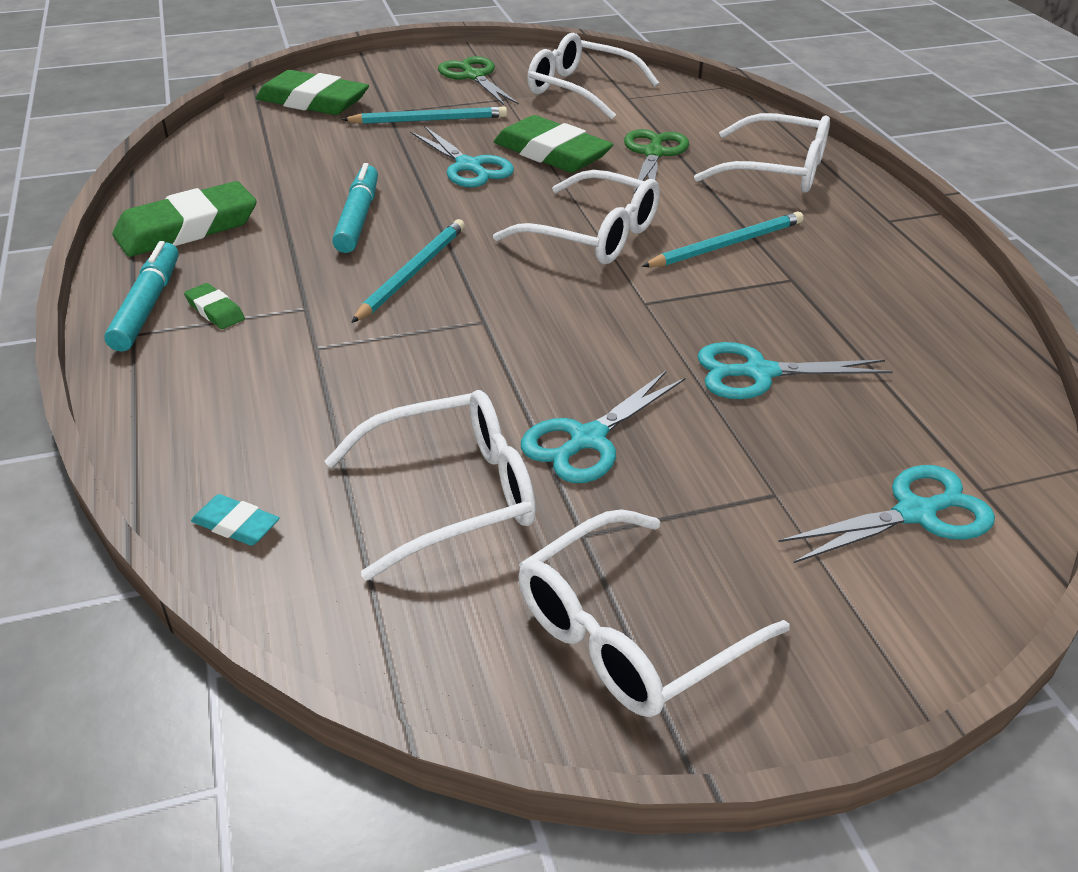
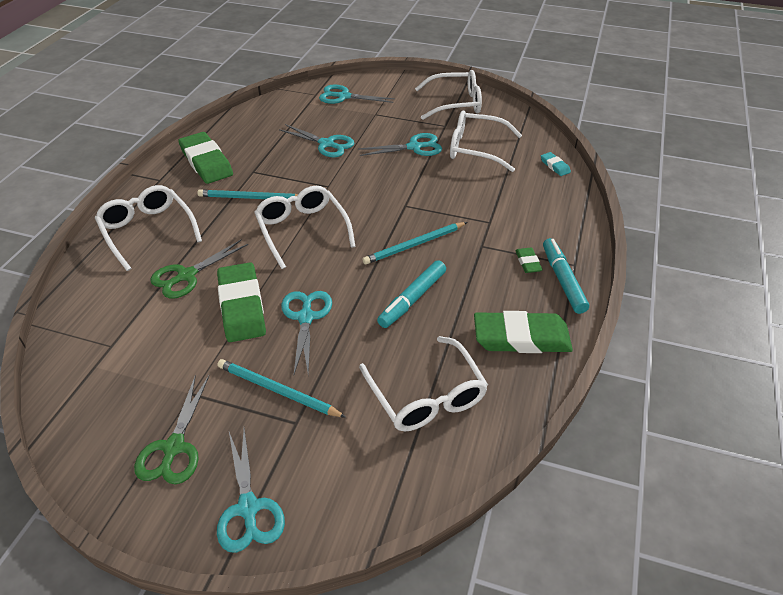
camera: 145 degrees left, 5 degrees up
turquoise marker [104,241,179,352] -> turquoise marker turned 135 degrees clockwise [543,238,589,314]
green eraser [256,70,369,115] -> green eraser moved to [178,132,233,184]
white glasses [527,33,659,120] -> white glasses moved to [359,336,488,431]
none -> turquoise scissors [217,429,285,553]

